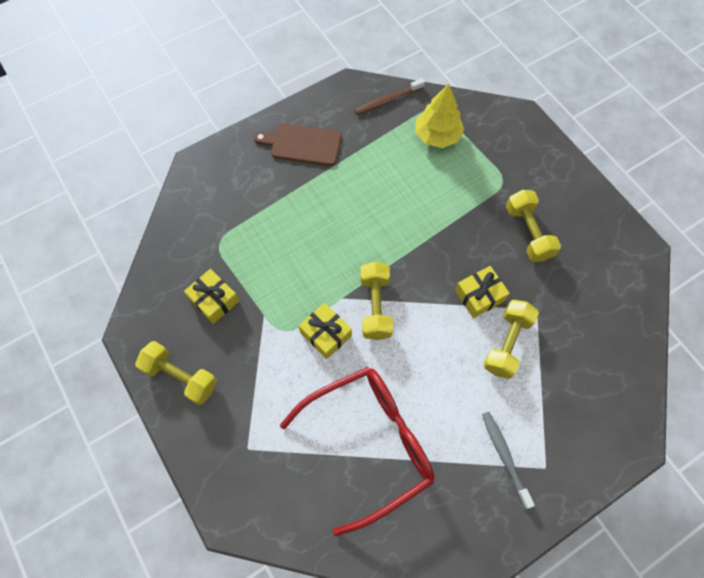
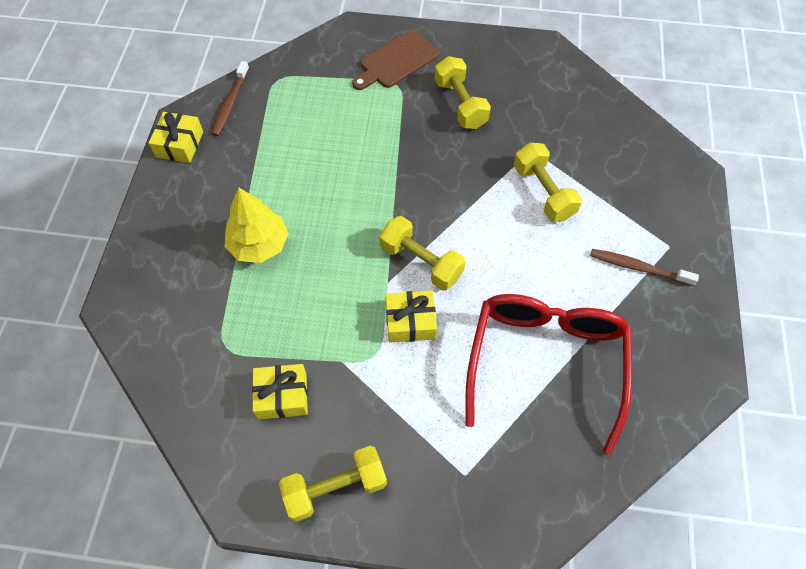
camera: 50 degrees left, 5 degrees down
brown cutting board [254,123,341,166] -> brown cutting board moved to [352,30,440,90]
yellow tree [415,84,465,148] -> yellow tree moved to [224,187,289,263]
yellow gift [455,266,510,318] -> yellow gift moved to [149,112,203,163]
grey toothbrush [482,412,535,509] -> brown toothbrush [590,249,699,286]
yellow dumbbell [506,190,561,262] -> yellow dumbbell turned 45 degrees clockwise [435,56,491,129]

